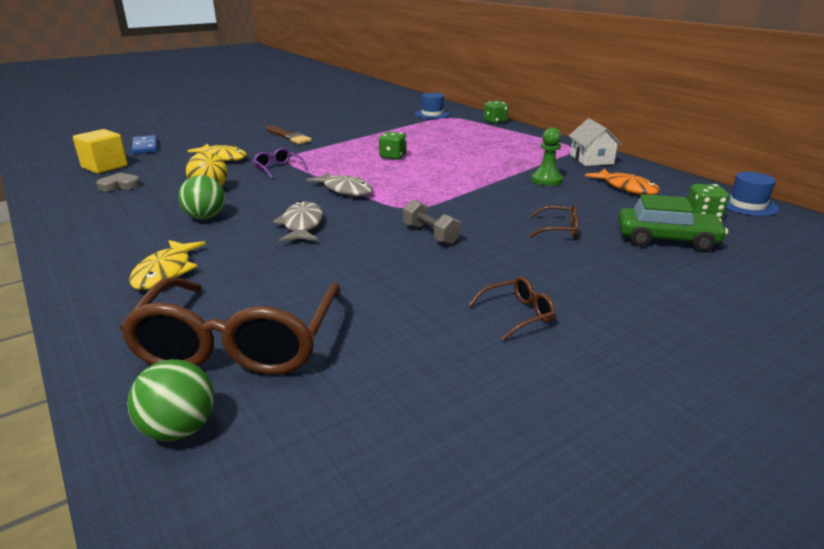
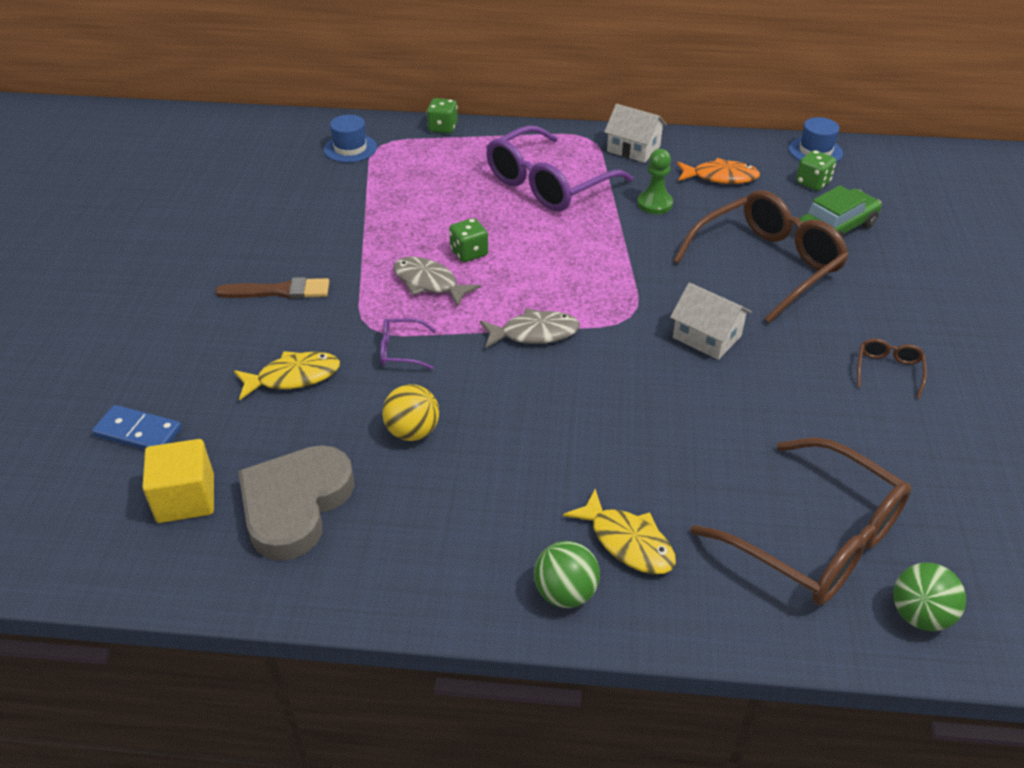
camera: 50 degrees left, 15 degrees up
grey heart [96,173,141,192] -> grey heart [238,445,354,561], size x2.14
green ball [178,175,225,220] -> green ball moved to [534,541,600,608]
grey fish [273,201,323,242] -> grey fish moved to [393,257,481,307]
grey dumbbell [403,200,461,245] -> white house [670,282,752,360]
brown glasses [529,204,579,238] -> brown glasses [673,190,849,323], size x2.37
none -> purple glasses [486,125,633,211]

